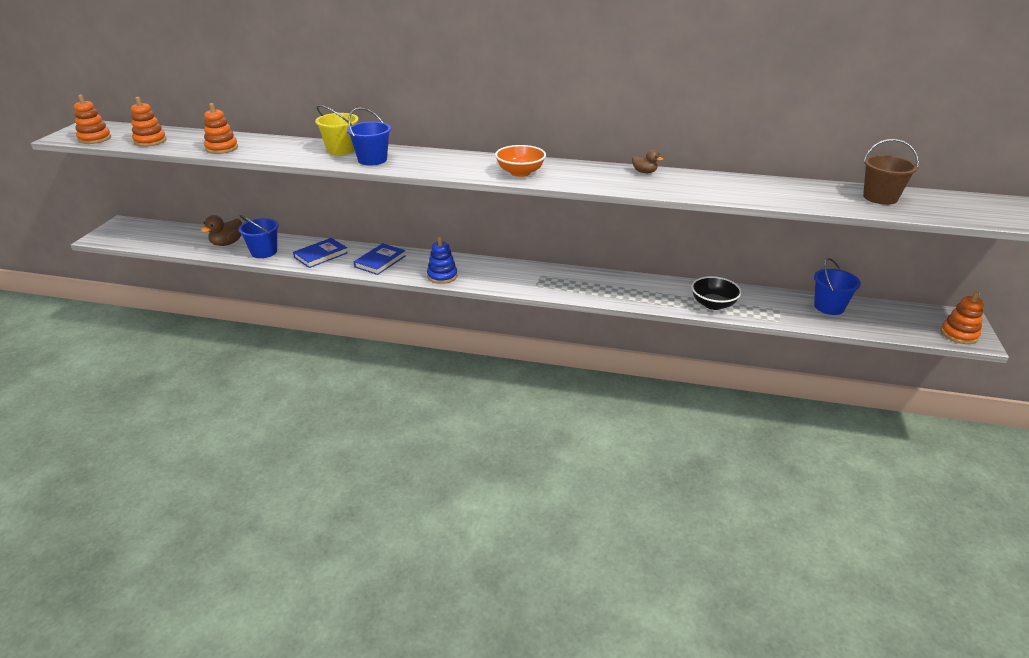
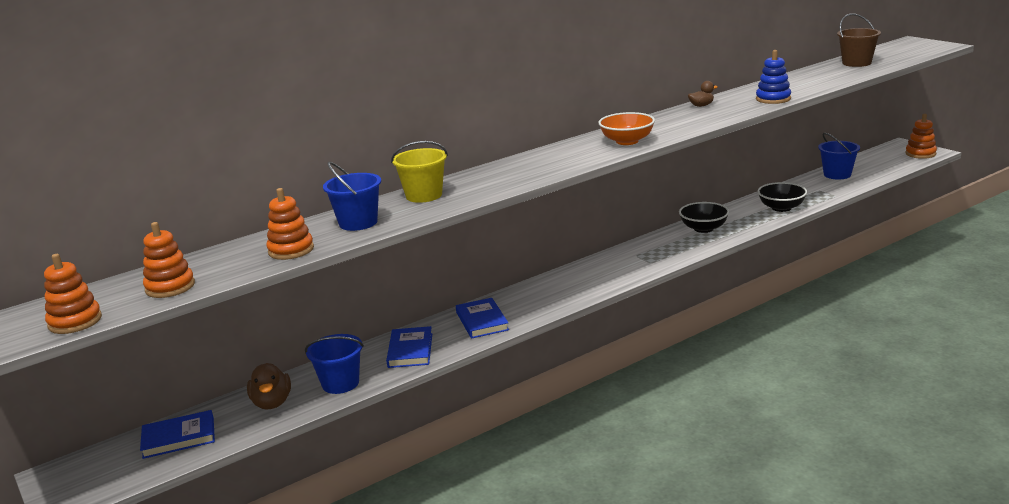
camera: 45 degrees left, 10 degrees down
blue bucket [347,108,391,165] -> blue bucket moved to [323,162,381,231]
blue stacking toy [427,236,457,284] -> blue stacking toy moved to [756,50,791,104]
none -> blue book [140,410,215,459]
none -> black bowl [679,202,729,233]

